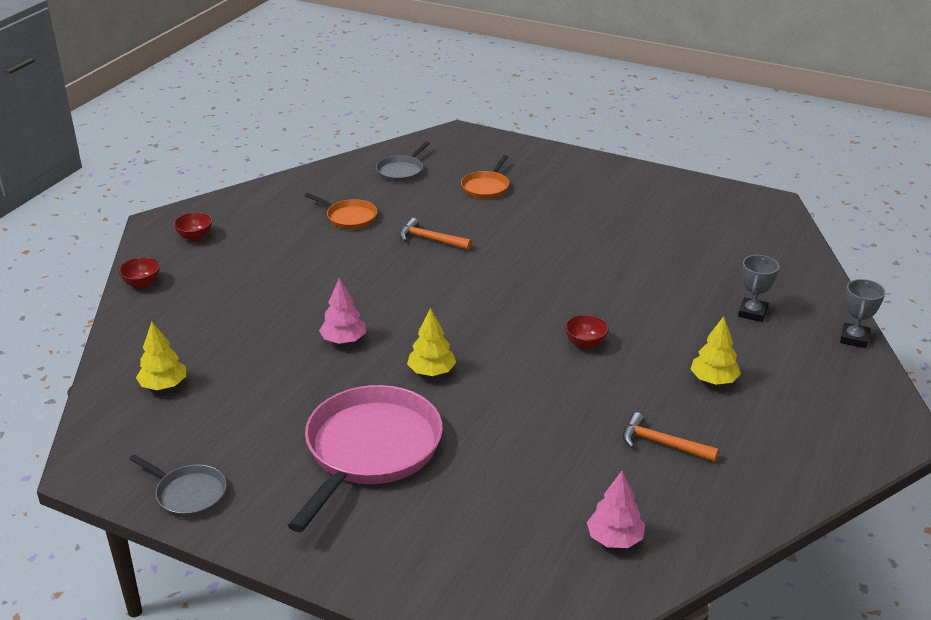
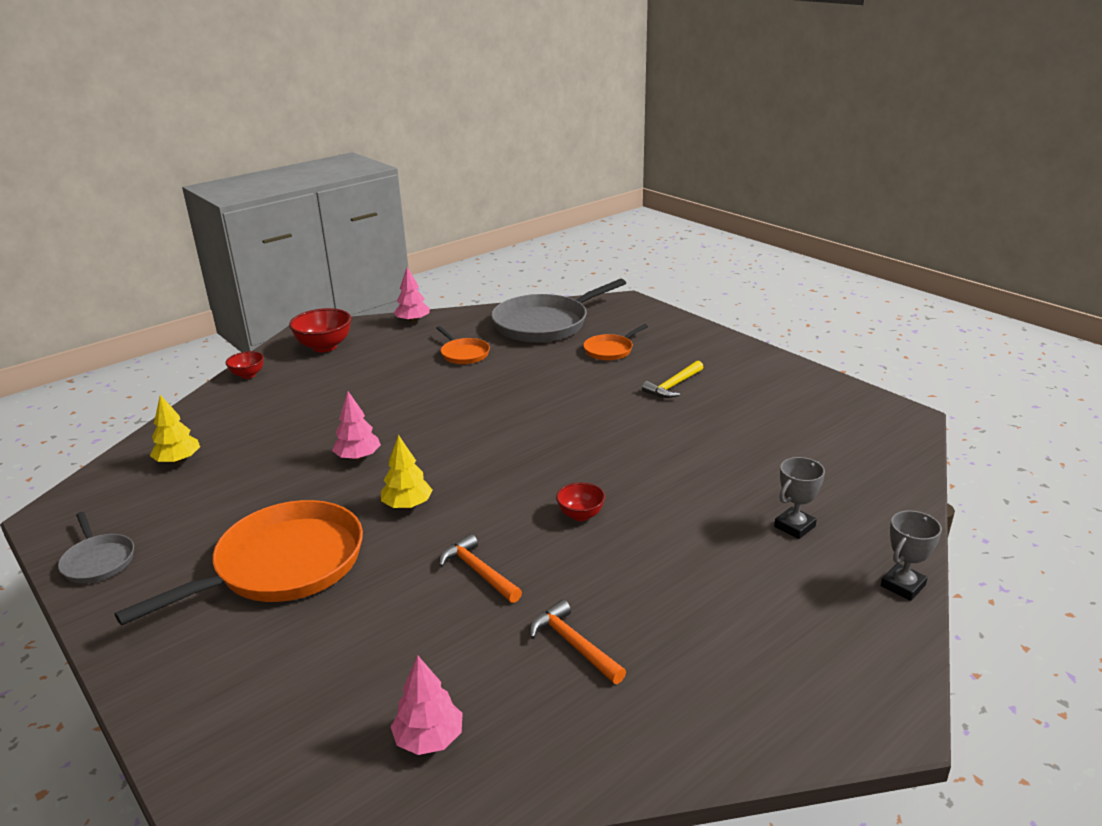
camera: 25 degrees right, 5 degrees down
red bowl [174,212,212,242] -> red bowl [289,308,351,352], size x1.73
pink pan [288,385,443,532] -> orange pan [115,500,363,625]
grey pan [376,141,430,182] -> grey pan [491,279,626,343], size x2.06
orange hammer [399,218,472,250] -> orange hammer moved to [439,534,522,603]
yellow tree [690,316,741,385] -> none
none -> pink tree [394,267,430,323]
none -> yellow hammer [642,361,703,398]

